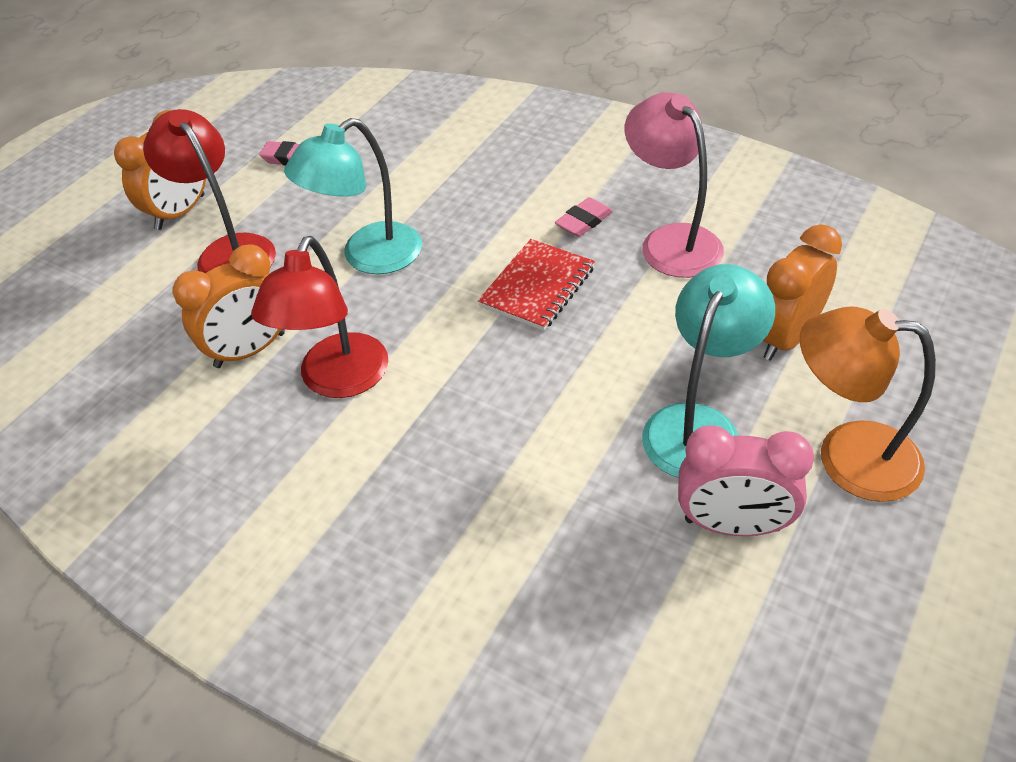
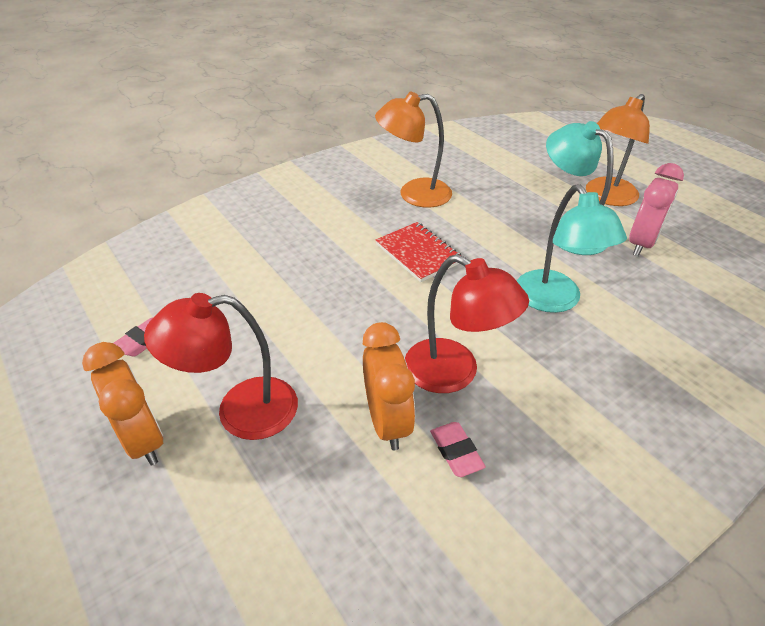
camera: 70 degrees left, 5 degrees down
turquoise lamp [284,118,422,274] -> turquoise lamp moved to [517,184,627,313]
pink eraser [555,197,613,237] -> pink eraser moved to [430,422,486,477]
pink lamp [625,92,724,278] -> orange lamp [375,92,452,207]
orange clock [763,224,842,360] -> none

